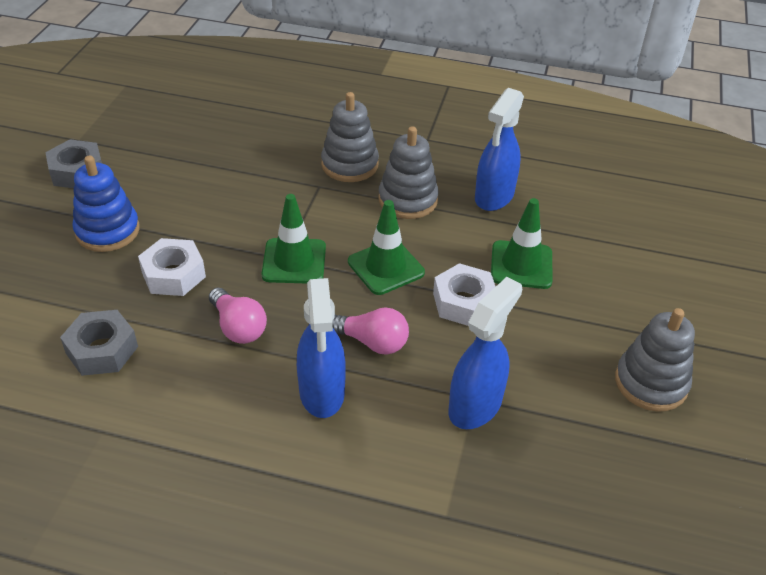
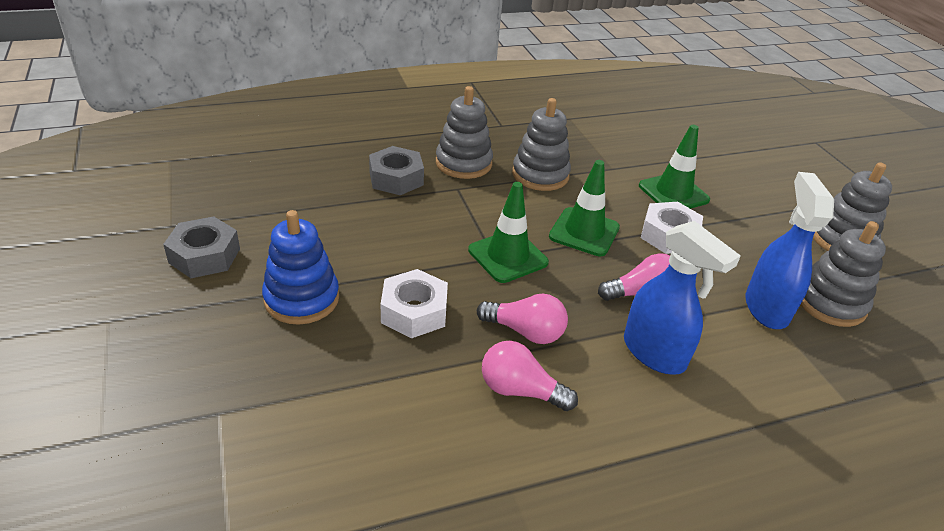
camera: 35 degrees left, 5 degrees down
grey nut [60,310,138,376] -> grey nut moved to [369,146,424,195]
blue spray bottle [475,88,524,211] -> none
none -> pink light bulb [482,341,578,411]
none -> grey stacking toy [801,221,886,327]

